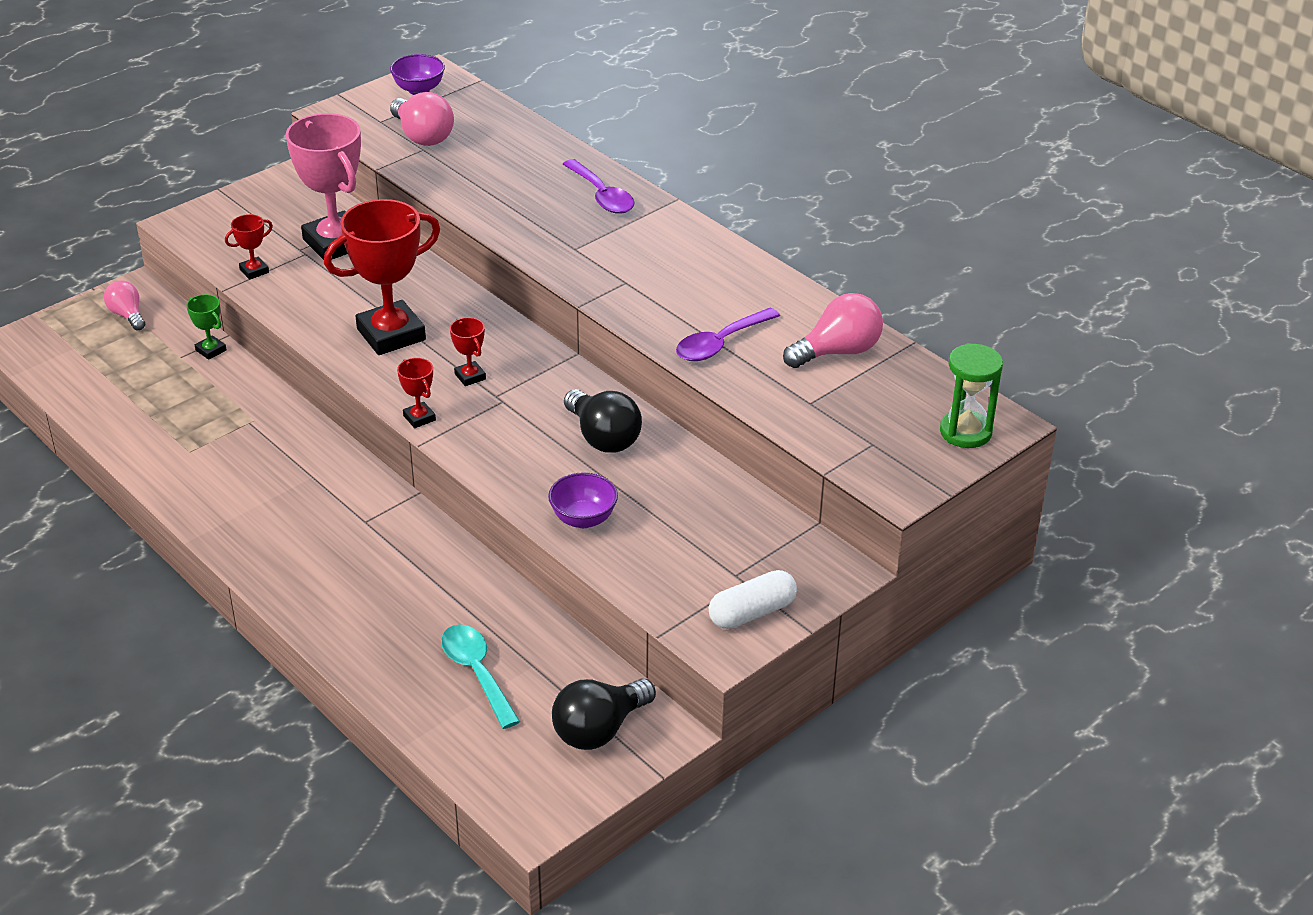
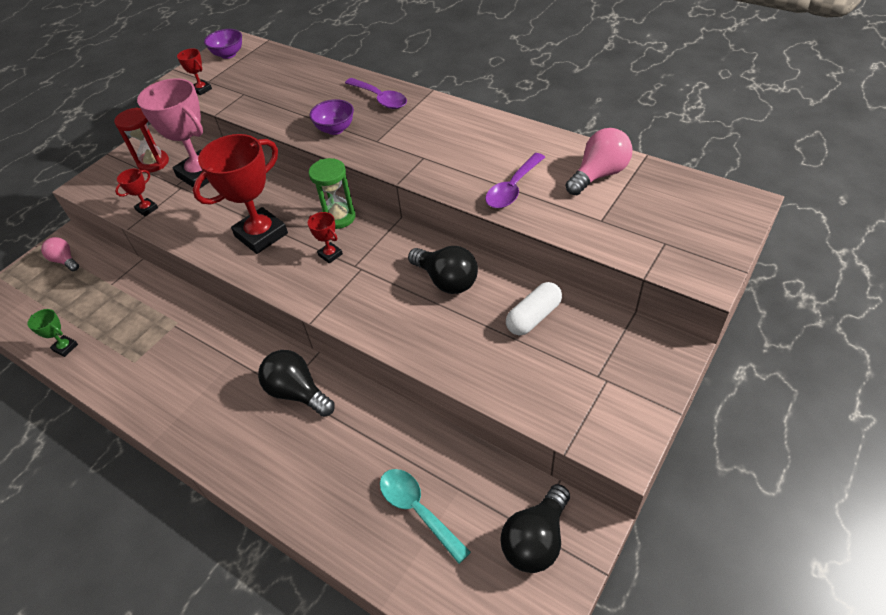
camera: 10 degrees left, 10 degrees up
green trophy [186,294,226,360] -> green trophy moved to [27,309,78,357]
pink light bulb [390,92,454,146] -> none
red trophy [397,358,436,428] -> red trophy moved to [177,48,212,95]
purple bowl [548,472,618,528] -> purple bowl moved to [310,99,354,135]
white capsule [709,570,797,629] -> white capsule moved to [506,282,562,335]
green hourglass [940,343,1003,448] -> green hourglass moved to [309,158,356,229]
none -> red hourglass [114,107,169,173]
none -> black light bulb [258,350,335,417]

